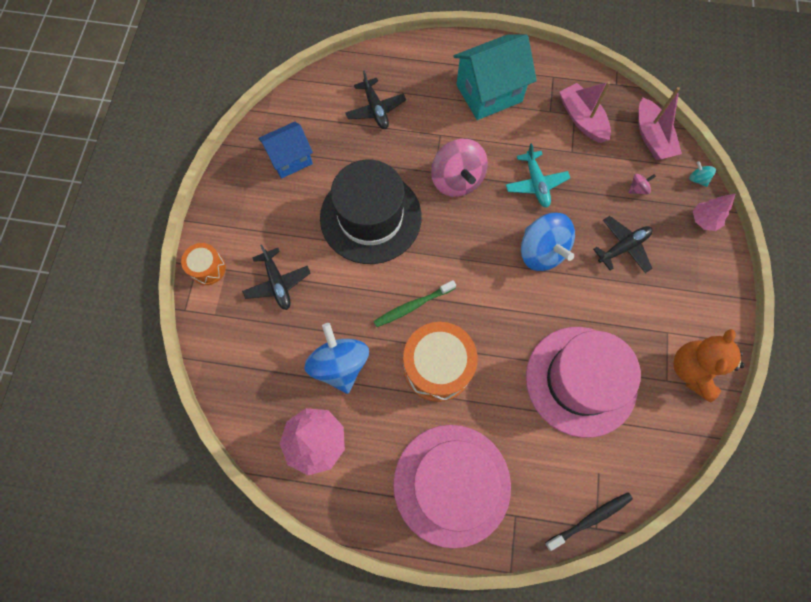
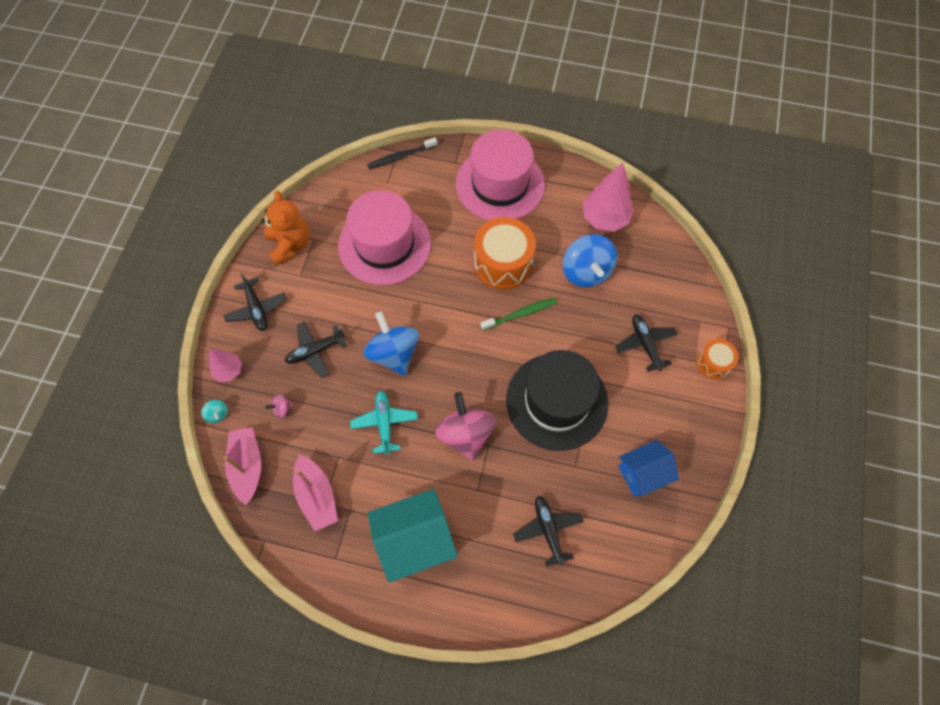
camera: 175 degrees left, 5 degrees down
orange teddy bear [673,329,745,402] -> orange teddy bear turned 45 degrees counterclockwise [261,190,309,265]
none -> black plane [224,273,287,331]

